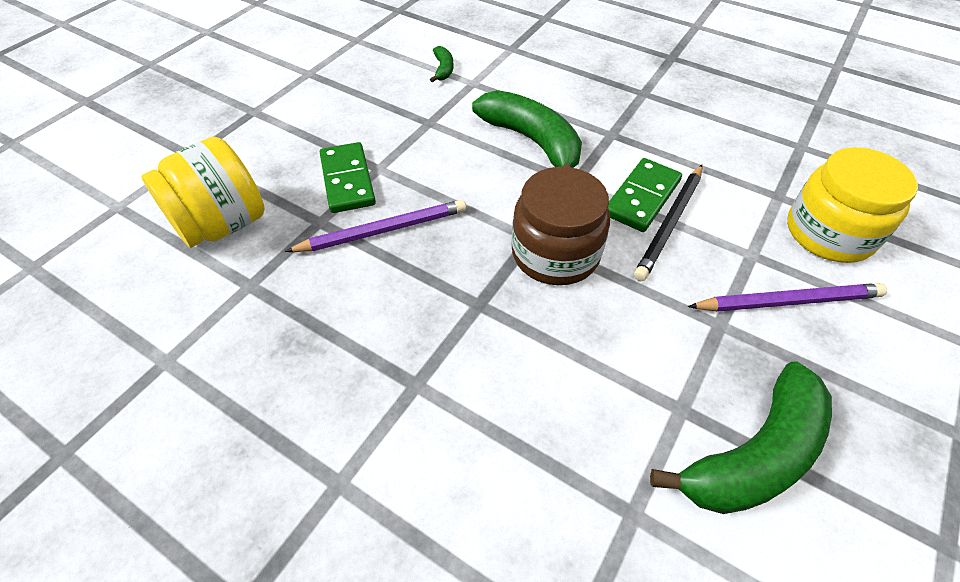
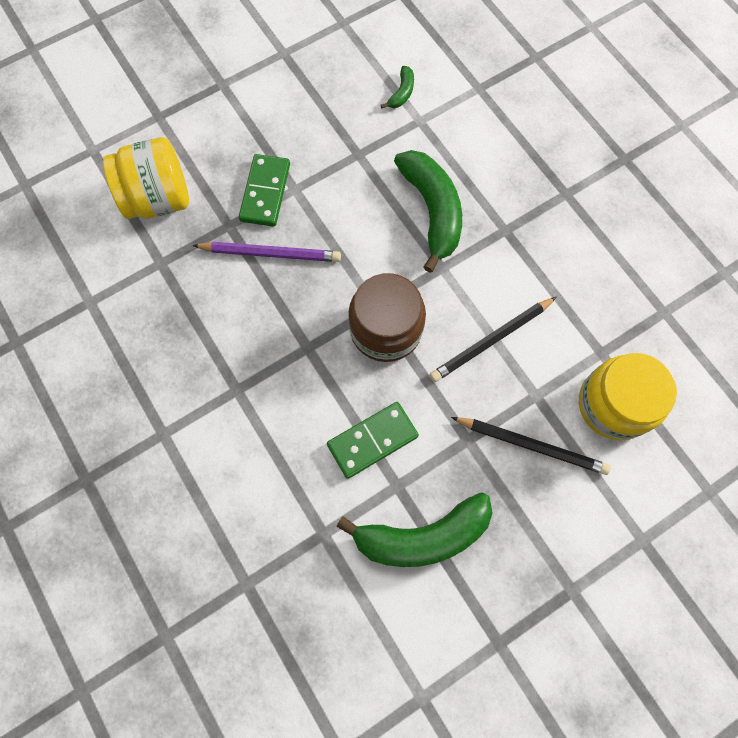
camera: 25 degrees right, 20 degrees up
green domino [608,158,682,232] -> green domino moved to [327,402,419,479]
purple pencil [688,283,887,312] -> black pencil [451,417,611,475]

